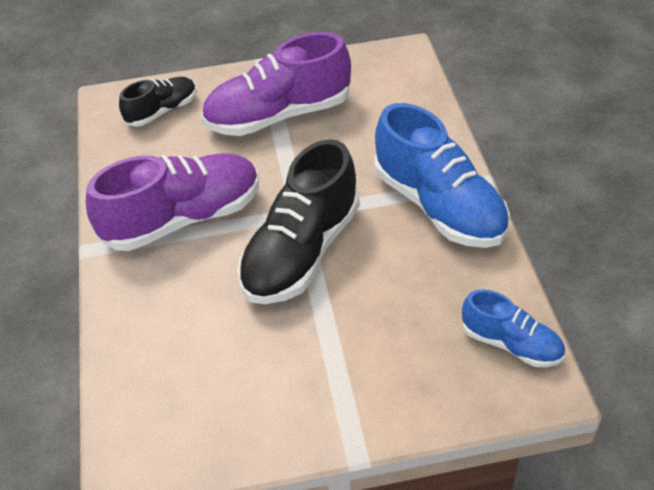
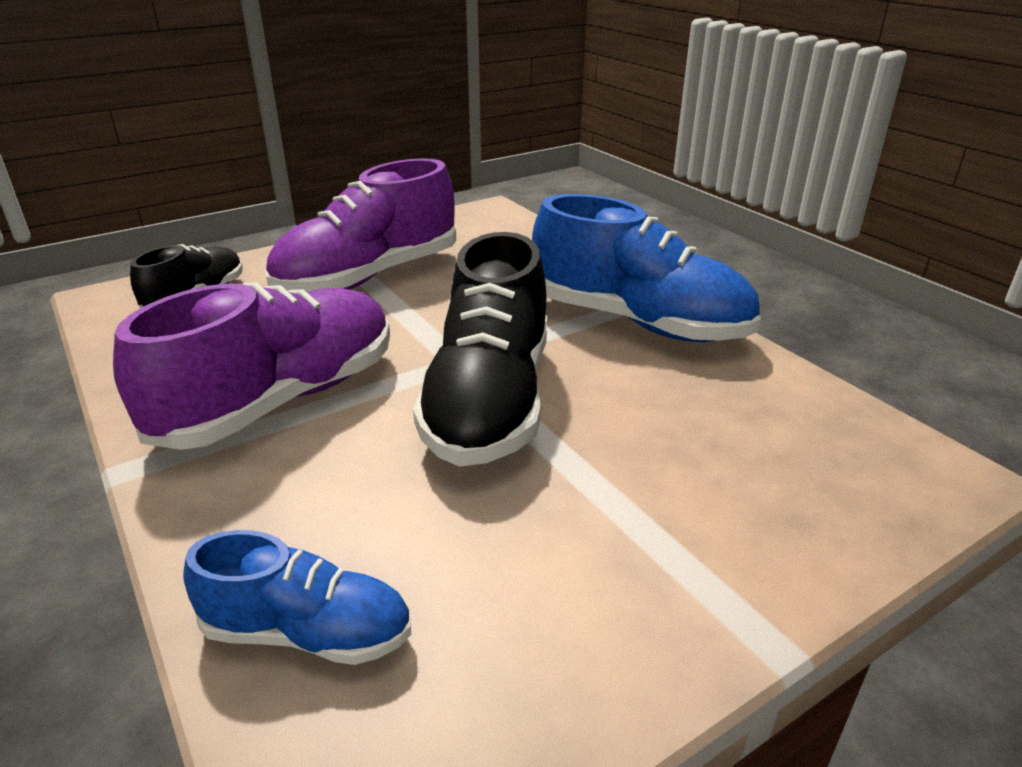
camera: 25 degrees left, 15 degrees down
blue shoe [462,289,565,367] -> blue shoe moved to [183,530,411,665]

